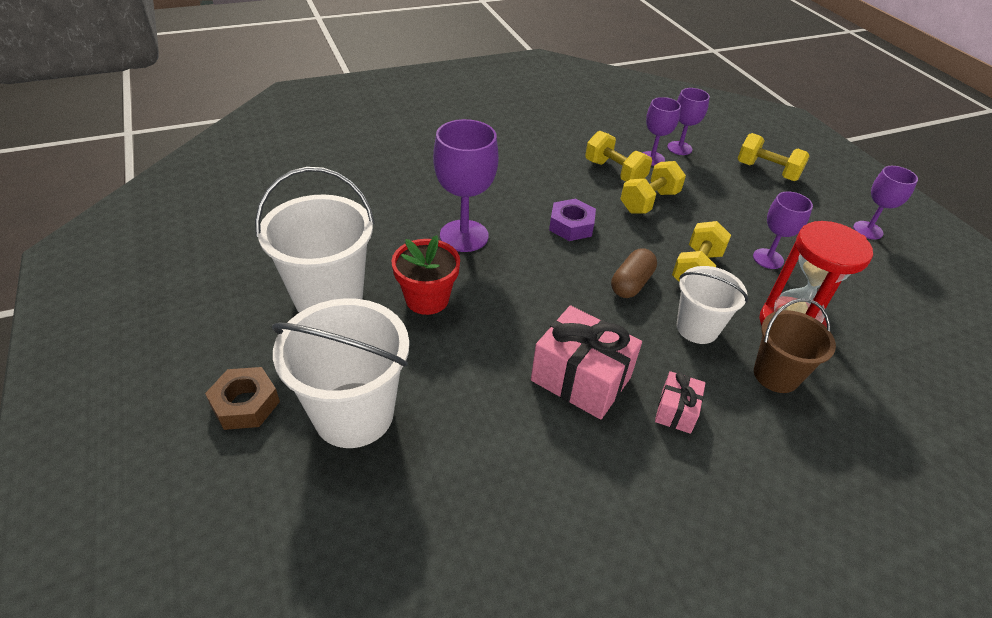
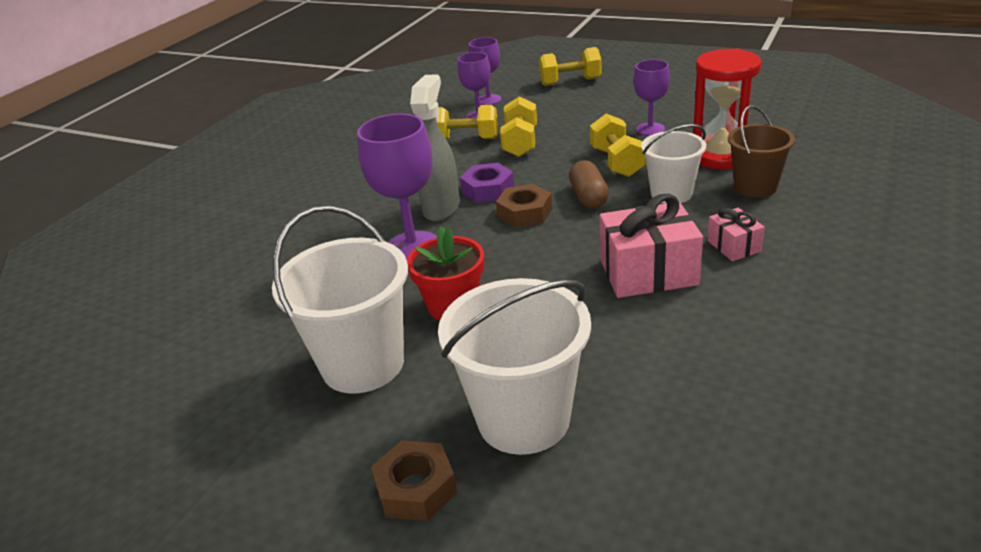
camera: 35 degrees left, 10 degrees down
purple goblet [853,166,918,239] -> none
none -> grey spray bottle [410,75,460,222]
none -> brown nut [496,184,552,228]

